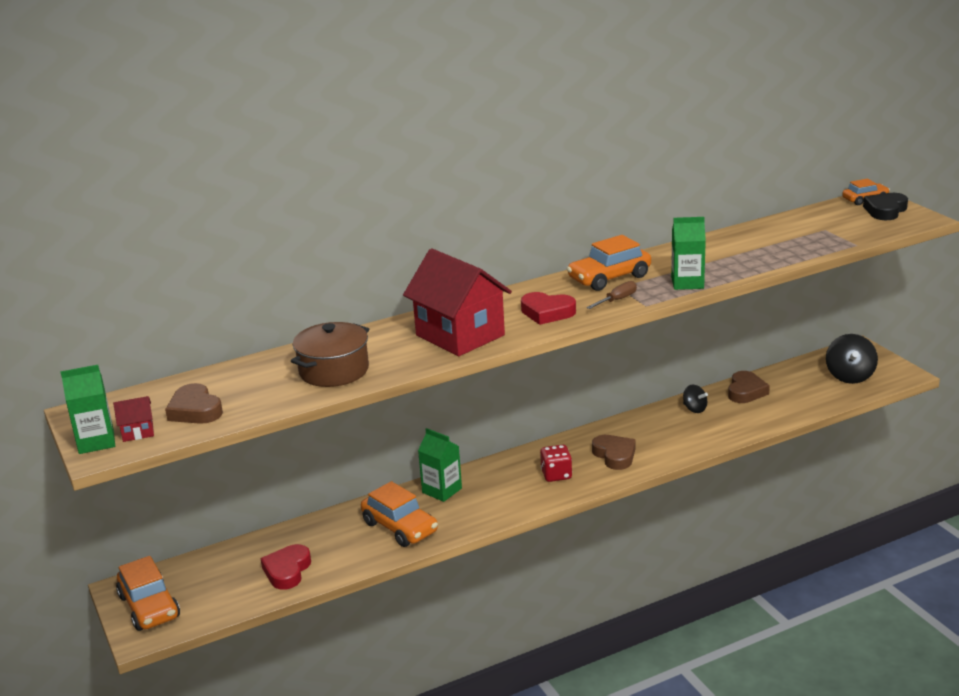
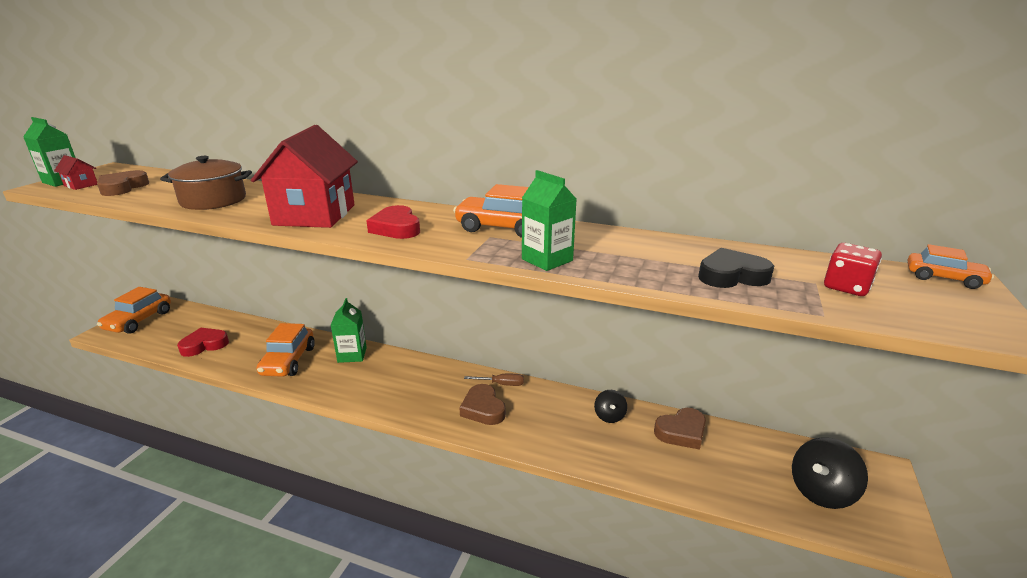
camera: 45 degrees right, 0 degrees up
red dice [540,444,572,482] -> red dice moved to [824,243,882,296]
brown screwdriver [586,281,637,309] -> brown screwdriver moved to [464,374,524,386]
brown heart [592,435,636,470] -> brown heart turned 135 degrees clockwise [459,384,506,425]
black heart [863,193,908,220] -> black heart moved to [698,248,774,288]

